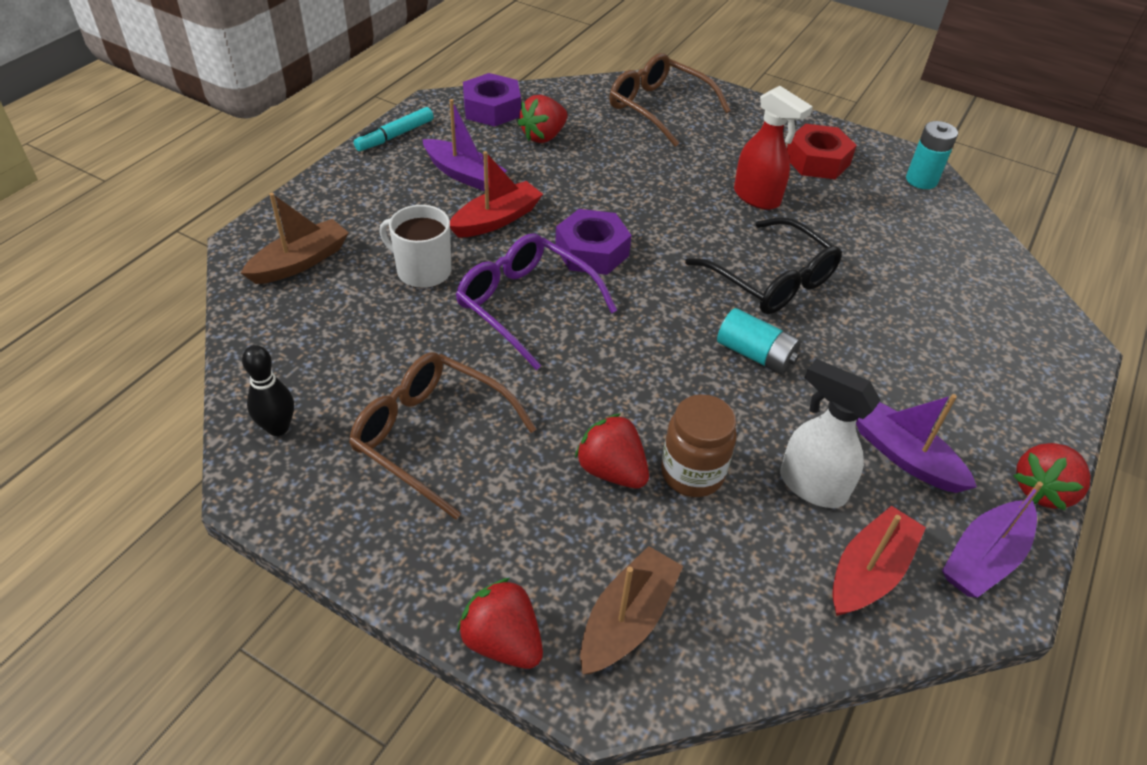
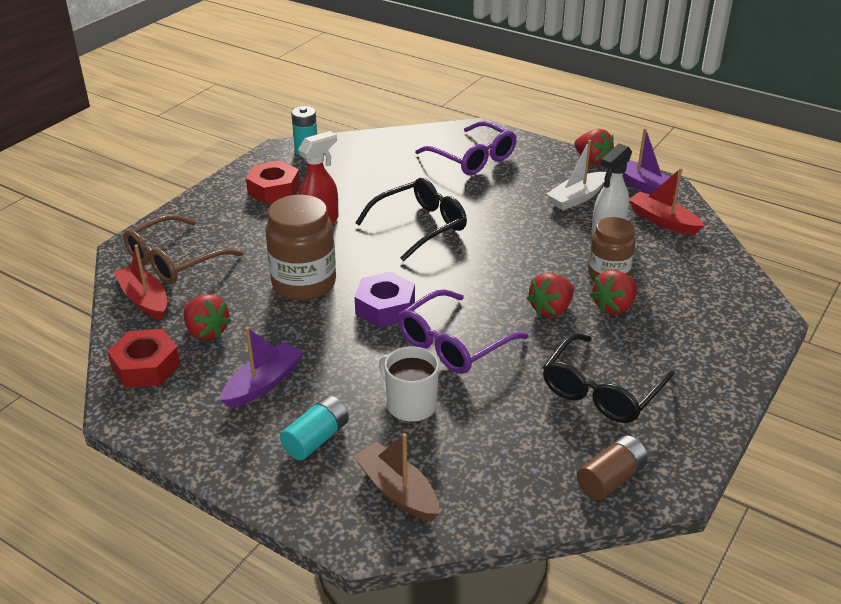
camera: 85 degrees left, 10 degrees down
black bowling pin [242,345,294,436] -> brown battery [577,435,648,500]
brown glasses [349,352,537,520] -> black glasses [543,333,675,423]
turquoise marker [354,107,434,151] -> none
white mug [379,205,451,288] -> white mug turned 105 degrees clockwise [379,346,439,422]
red boat [450,151,543,238] -> red boat moved to [114,245,167,320]
red strawberry [457,578,543,669] -> red strawberry moved to [526,273,574,317]
purple nut [463,73,521,127] -> red nut [107,329,181,388]
brown boat [580,546,683,674] -> none
turquoise battery [717,308,801,374] -> turquoise battery moved to [280,396,349,460]
purple boat [856,394,977,493] -> white boat [547,140,606,210]
none -> brown jar [265,194,336,301]
none -> purple glasses [415,121,517,175]

